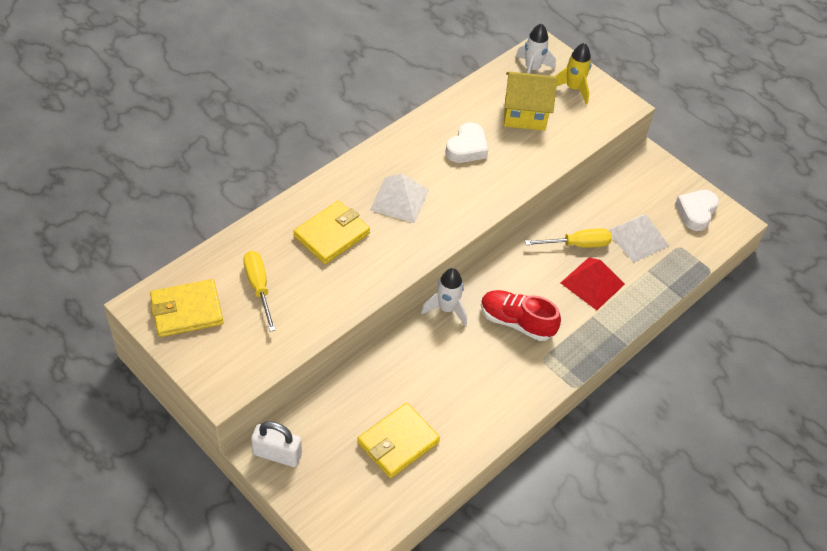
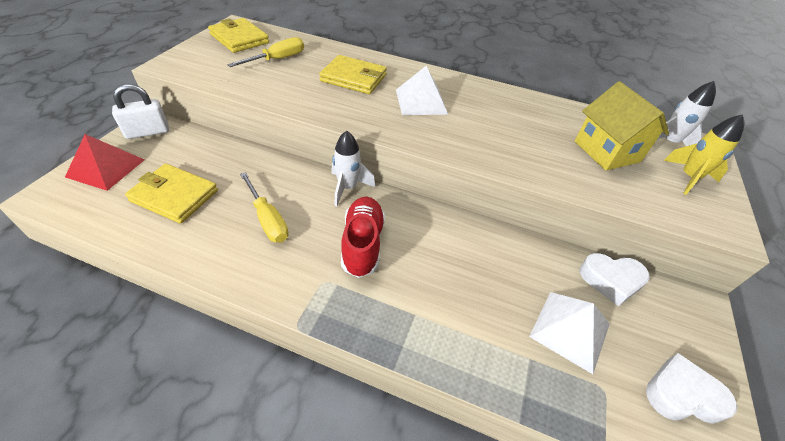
camera: 65 degrees right, 5 degrees down
white padlock [251,421,302,467] -> white padlock turned 75 degrees clockwise [112,84,169,139]
white heart [446,123,488,163] -> white heart moved to [580,253,650,306]
yellow screwdriver [525,228,612,248] -> yellow screwdriver moved to [240,172,289,243]
red pyramid [561,258,625,310] -> red pyramid moved to [65,134,145,191]

